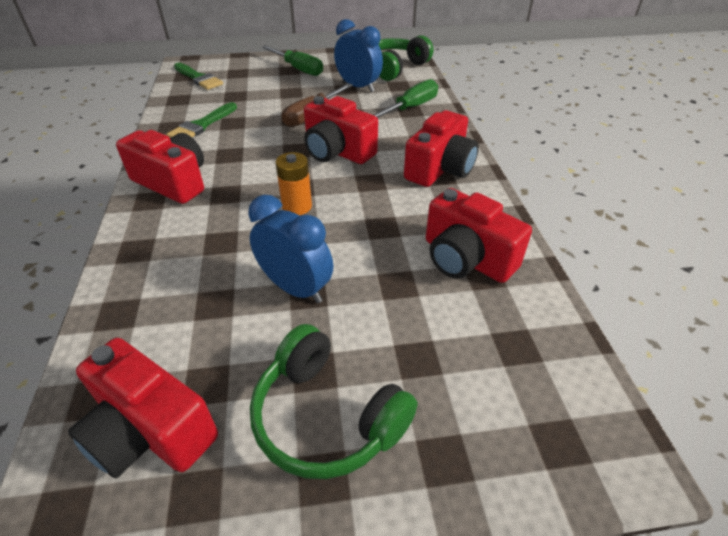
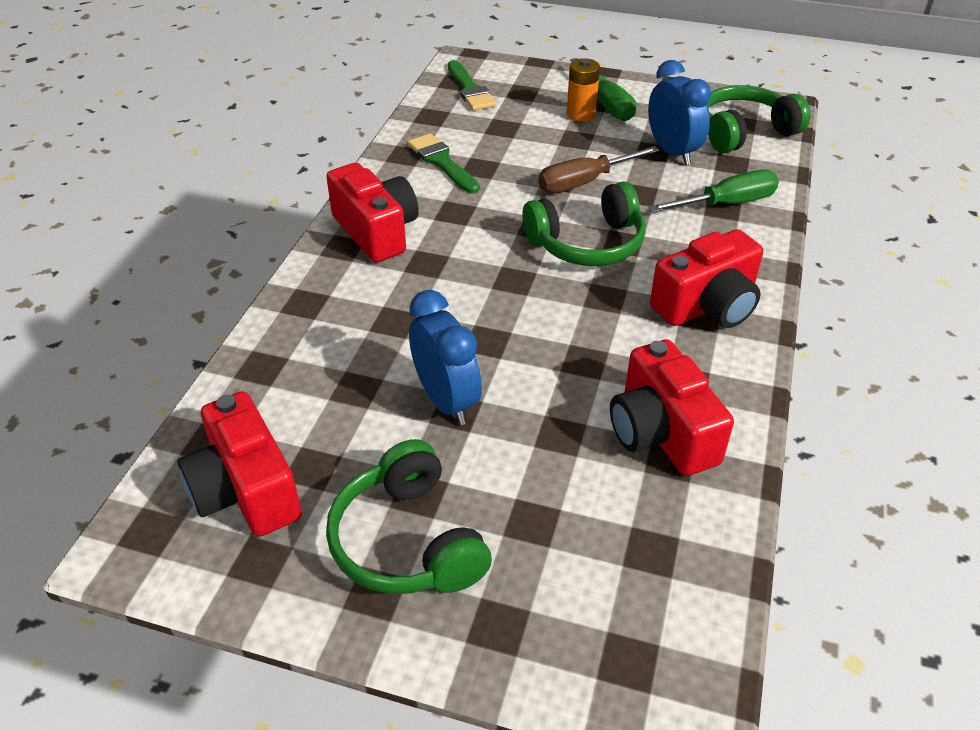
camera: 25 degrees right, 0 degrees up
green brush [166,102,237,138] -> green brush turned 90 degrees clockwise [408,133,480,194]
orange battery [275,152,312,215] -> orange battery moved to [567,58,600,121]
red camera [304,96,378,164] -> green headphones [522,181,646,266]

